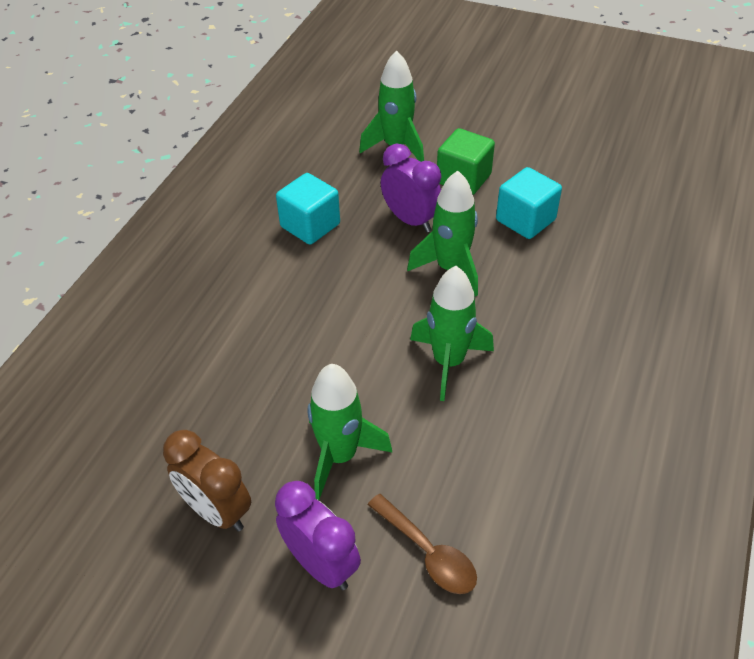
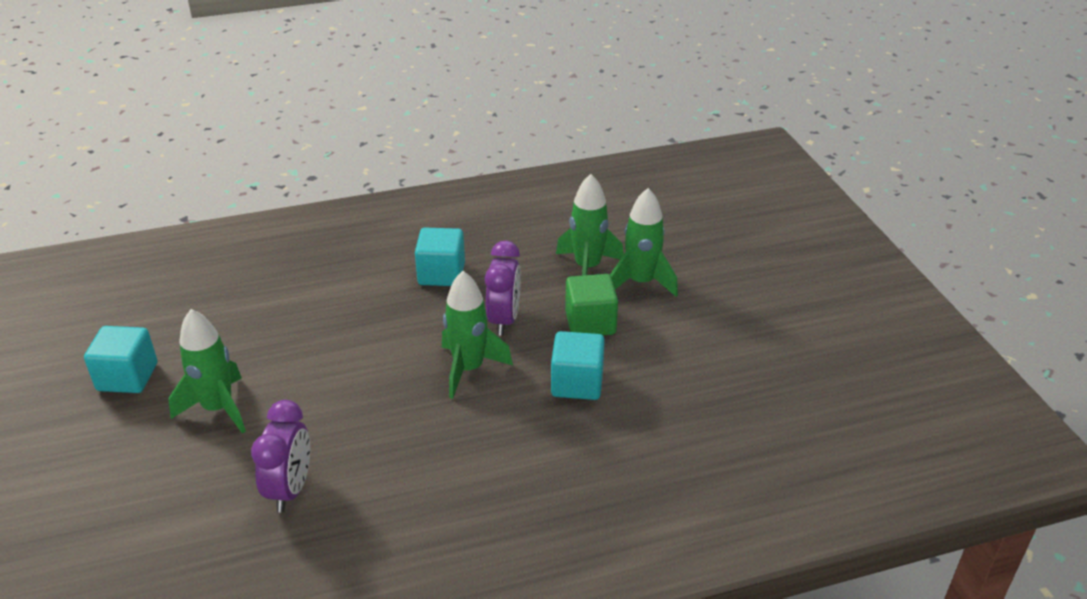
camera: 50 degrees right, 10 degrees down
brown clock [163,430,251,531] -> turquoise cube [84,326,157,393]
purple clock [275,481,361,590] -> purple clock moved to [251,400,310,513]
brown spoon [367,494,477,594] -> none
green rocket [410,266,494,401] -> green rocket moved to [610,188,678,297]

